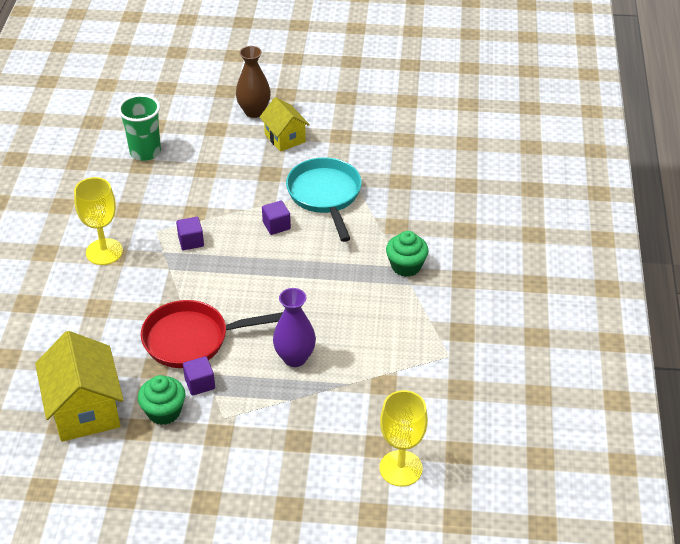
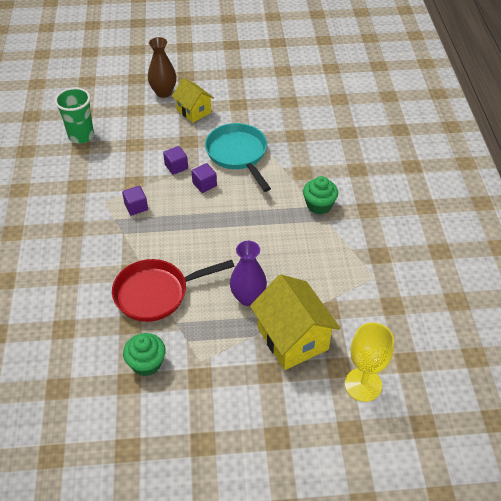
camera: 10 degrees left, 5 degrees up
yellow house [35,331,123,442] -> yellow house moved to [250,274,340,370]
yellow goblet [74,177,123,265] -> none
purple cube [183,356,215,396] -> purple cube moved to [163,146,188,175]

